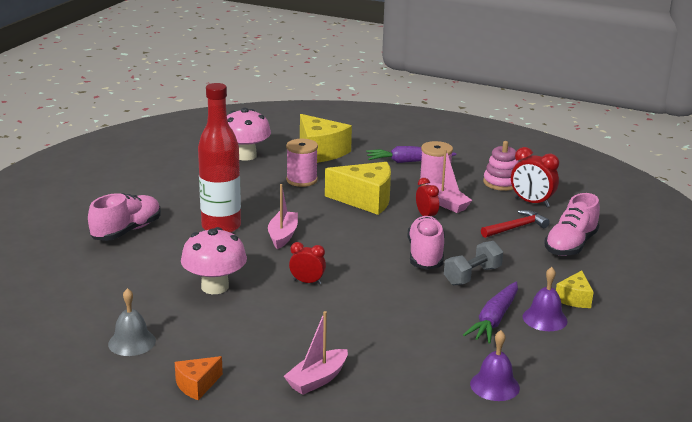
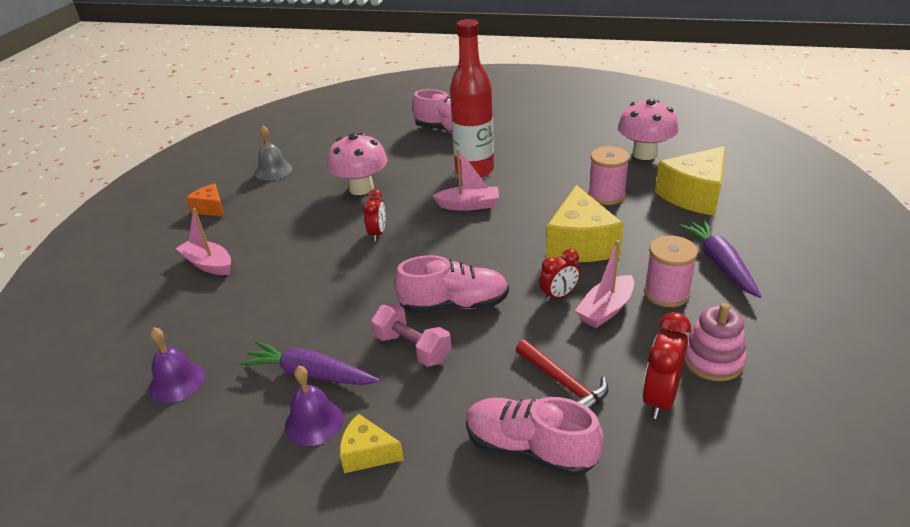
camera: 85 degrees right, 10 degrees up
grey dumbbell [444,241,503,286] -> pink dumbbell [371,303,451,367]

